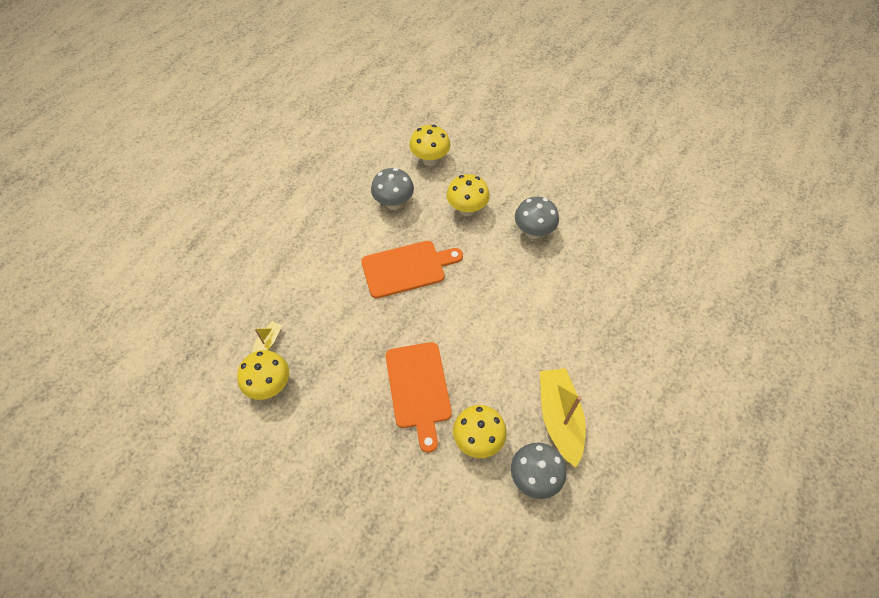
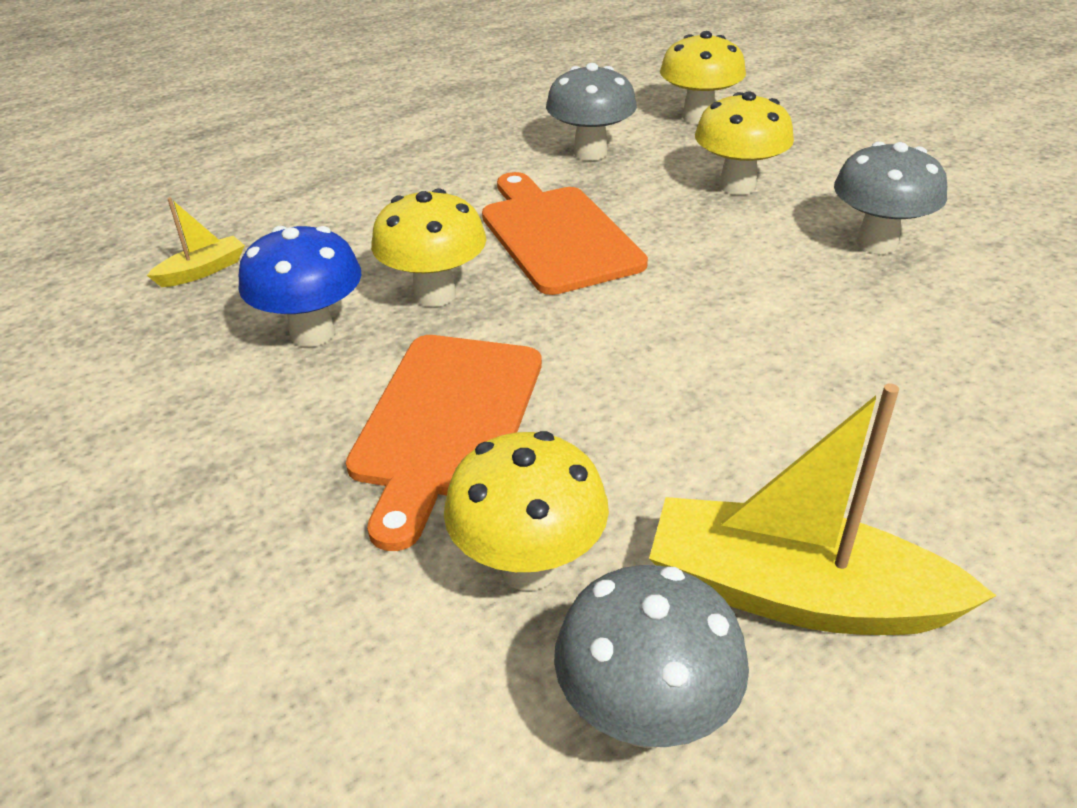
camera: 25 degrees right, 20 degrees down
yellow mushroom [237,350,289,400] -> yellow mushroom moved to [371,188,486,307]
orange cutting board [361,241,463,298] -> orange cutting board turned 120 degrees counterclockwise [482,172,648,295]
yellow boat [540,368,586,468] -> yellow boat turned 90 degrees counterclockwise [649,383,997,635]
none -> blue mushroom [238,226,361,347]

